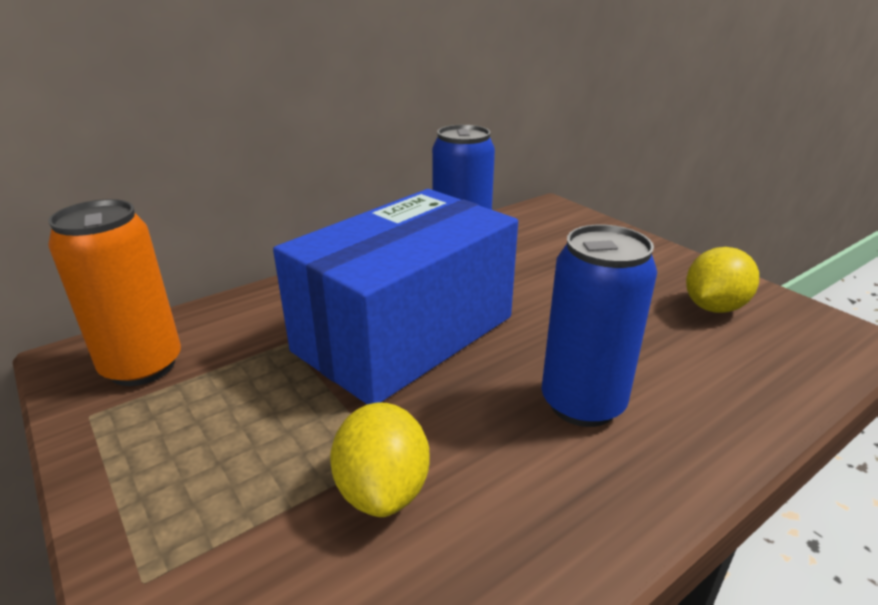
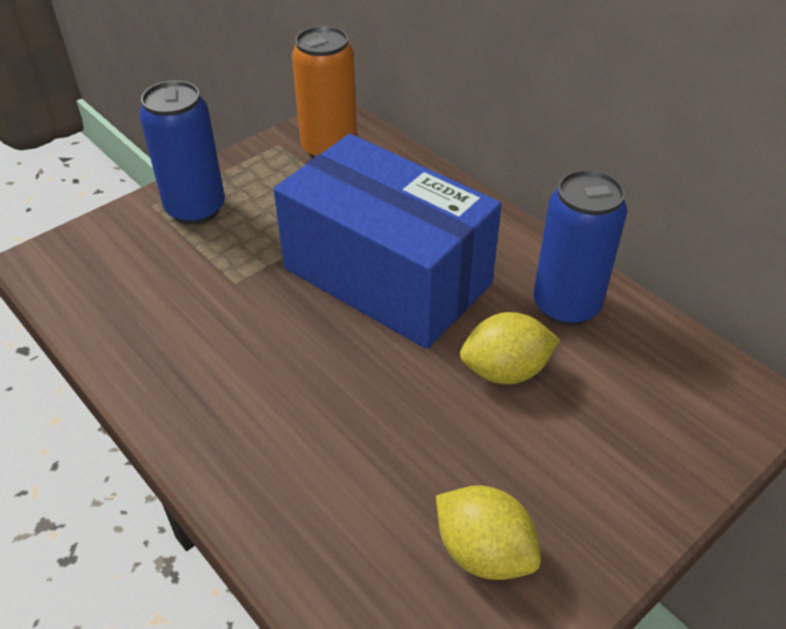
camera: 85 degrees right, 15 degrees up
yellow lemon [330,402,430,517] -> yellow lemon moved to [460,312,560,384]
blue can [541,225,657,427] -> blue can moved to [139,80,225,225]

